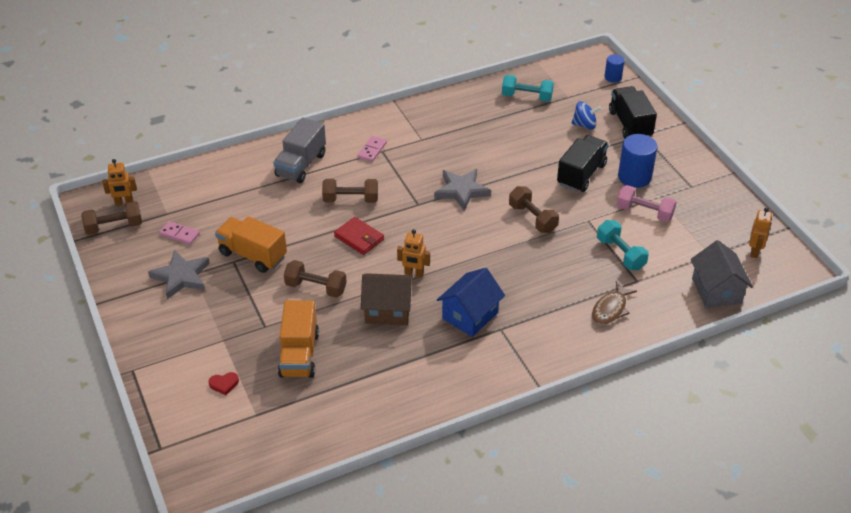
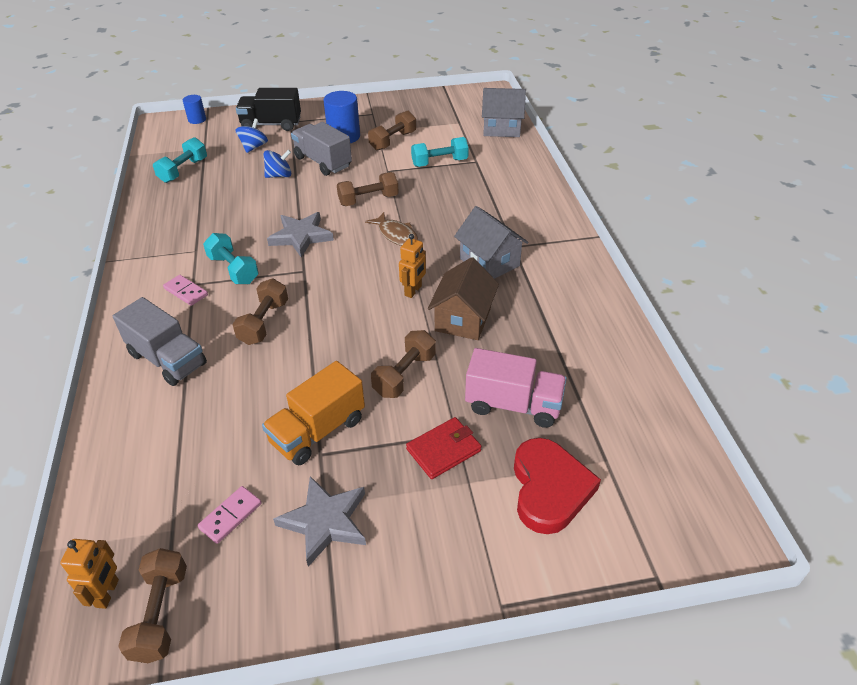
camera: 75 degrees left, 0 degrees up
red heart [209,372,239,395] -> red heart [514,438,601,534], size x2.48
orange truck [278,300,319,378] -> pink truck [465,348,567,428]
red wallet [334,217,384,255] -> red wallet moved to [406,417,481,479]
blue house [437,268,505,337] -> grey house [454,206,529,279]
black truck [557,135,609,192] -> grey truck [291,122,352,176]
brown fish [592,281,637,325] -> brown fish moved to [365,212,419,246]
pink dumbbell [617,185,677,222] -> brown dumbbell [368,111,416,151]
orange robot [749,208,772,258] -> none
none -> turquoise dumbbell [203,233,258,284]
none -> blue spinning top [263,149,291,178]

